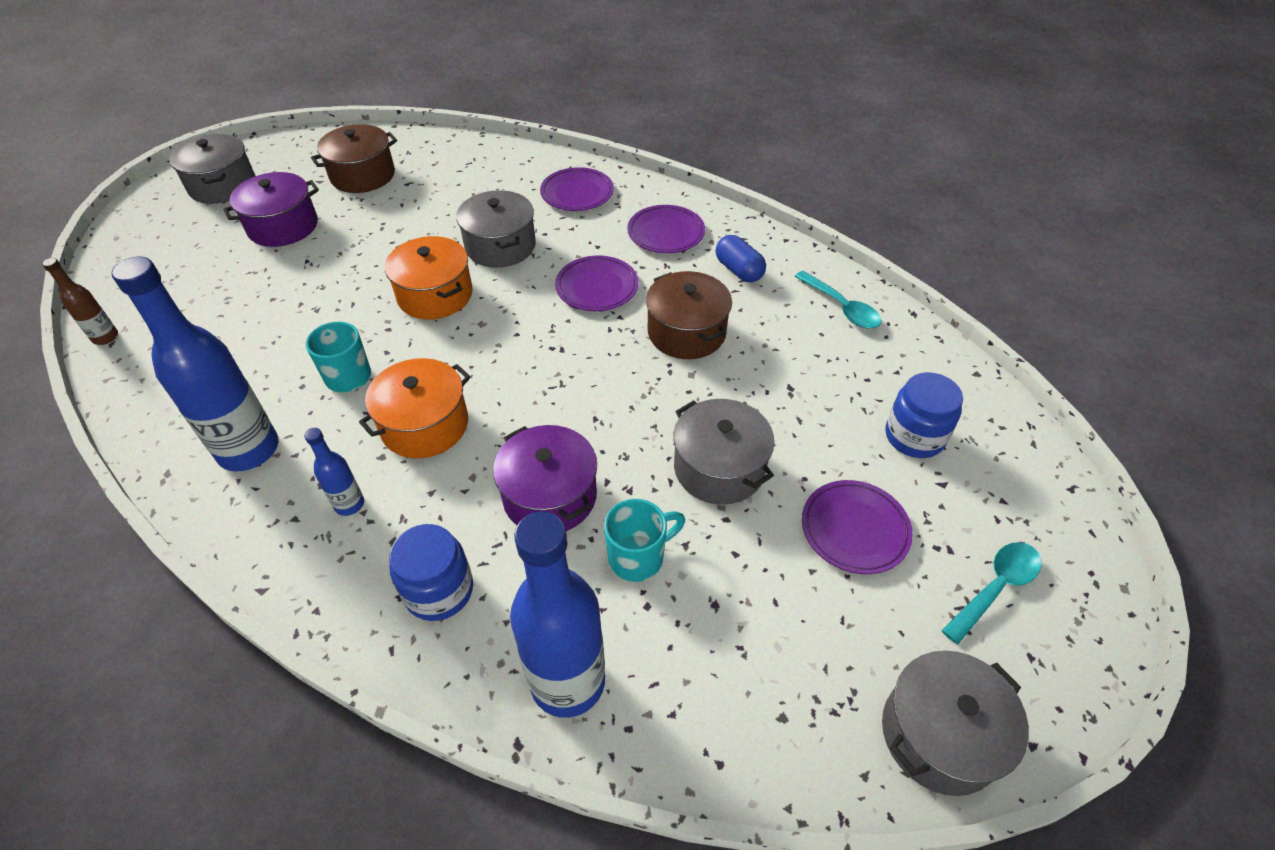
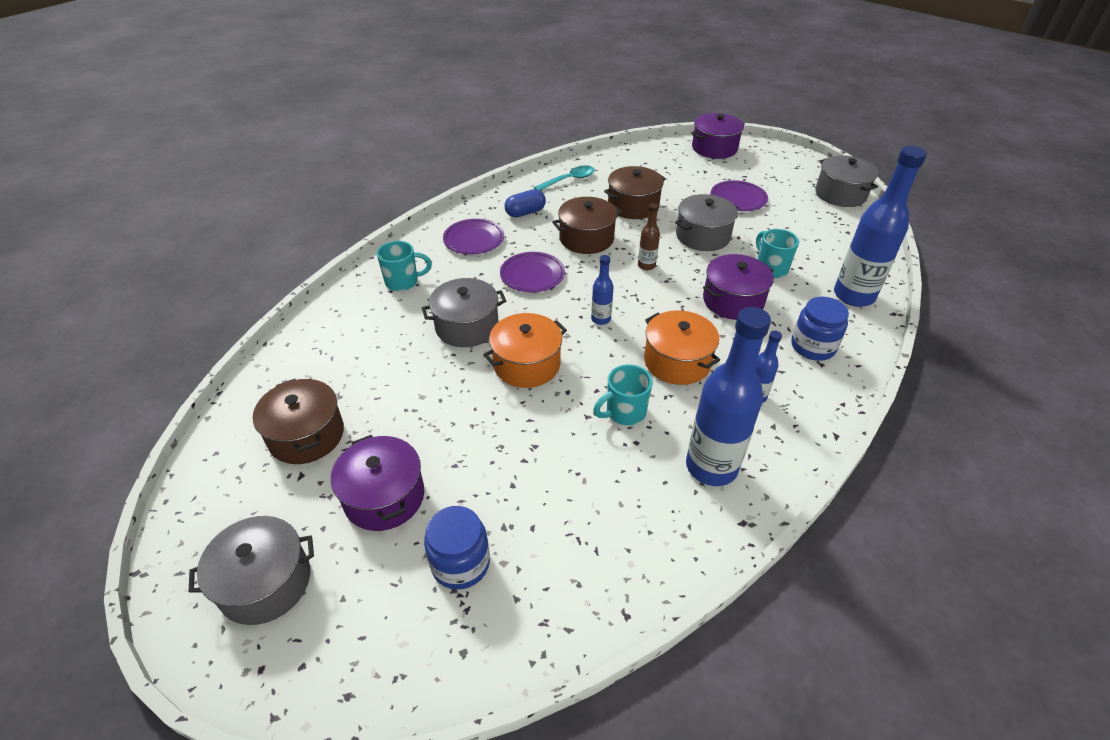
camera: 85 degrees left, 5 degrees down
brown bottle [42,258,118,345] -> brown bottle moved to [638,203,660,270]
purple plate [540,167,614,211] -> turquoise mug [377,241,432,291]
blue jar [885,372,963,458] -> blue jar moved to [424,506,490,590]
turquoise spoon [942,542,1042,644] -> none
none -> blue bottle [591,255,614,325]
none -> brown pot [604,166,666,219]
none -> purple pot [691,113,745,159]

